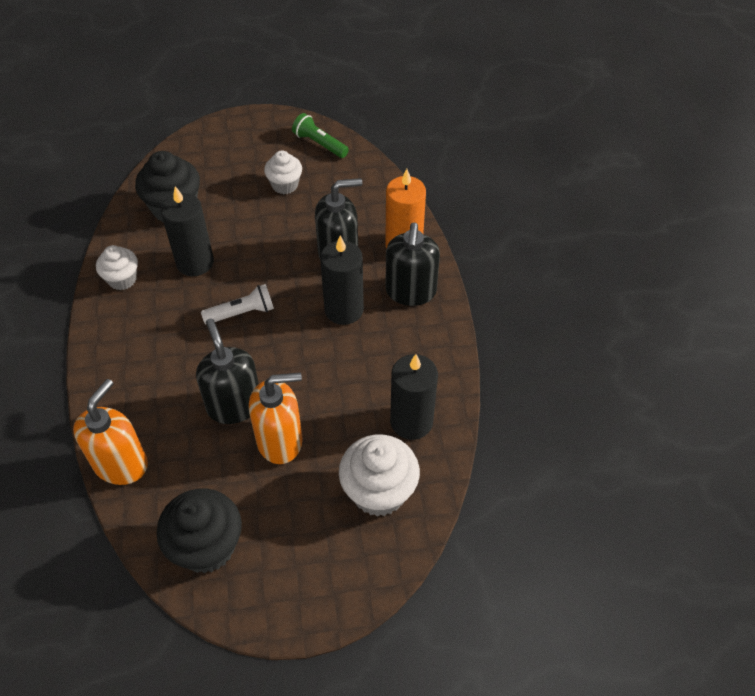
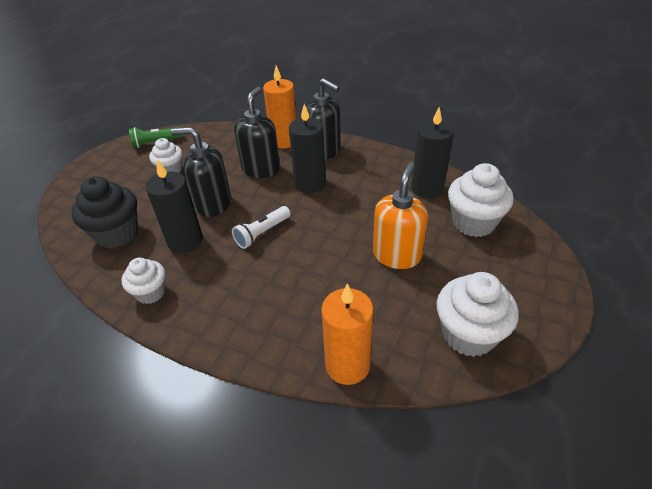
camera: 55 degrees left, 10 degrees down
orange soap dispenser [73,379,148,485] -> orange candle [321,284,374,385]
black cupcake [156,488,242,573] -> white cupcake [436,272,519,357]
black soap dispenser [196,318,259,424] -> black soap dispenser moved to [170,127,231,217]
white flashlight [201,284,274,325] -> white flashlight turned 150 degrees counterclockwise [232,206,291,249]

